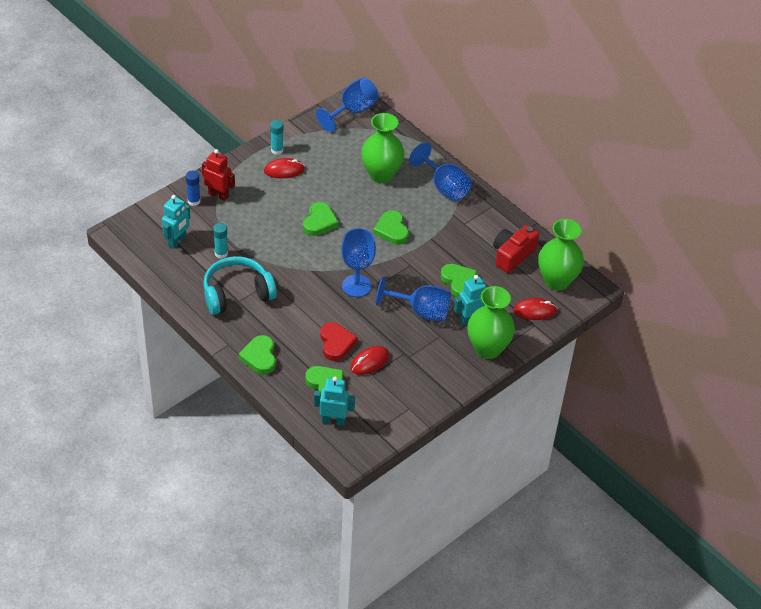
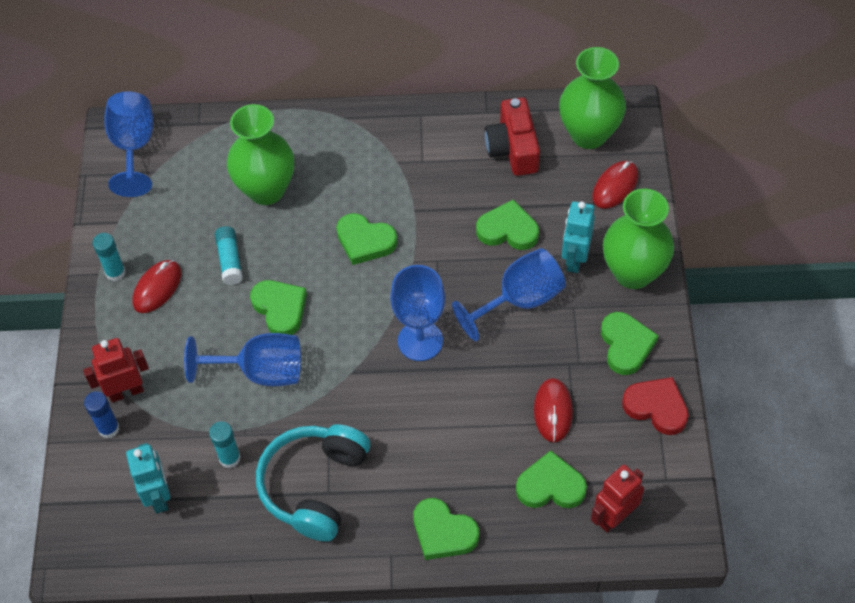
camera: 45 degrees left, 10 degrees up
turquoise robot [314,377,355,426] -> red robot [591,464,644,532]
red heart [320,322,357,361] -> red heart moved to [622,377,689,435]
blue goblet [409,142,472,201] -> blue goblet moved to [184,333,301,386]
none -> turquoise glue stick [215,226,243,285]
none -> green heart [601,312,659,375]

